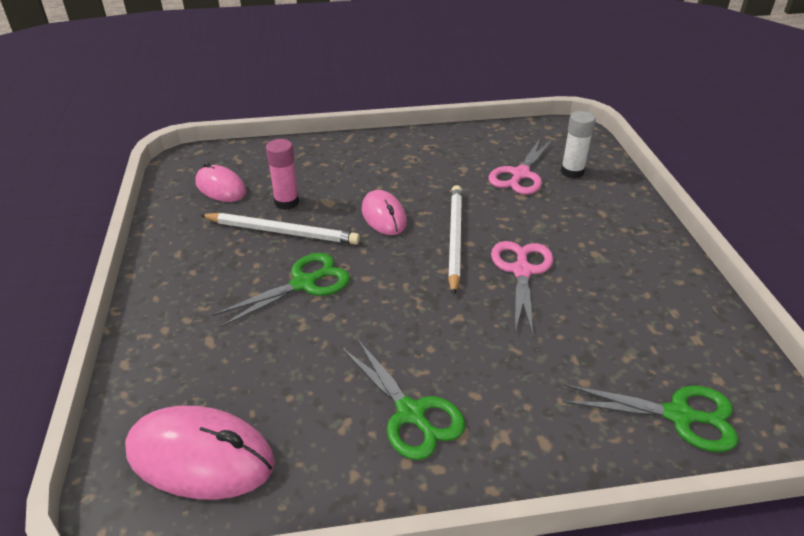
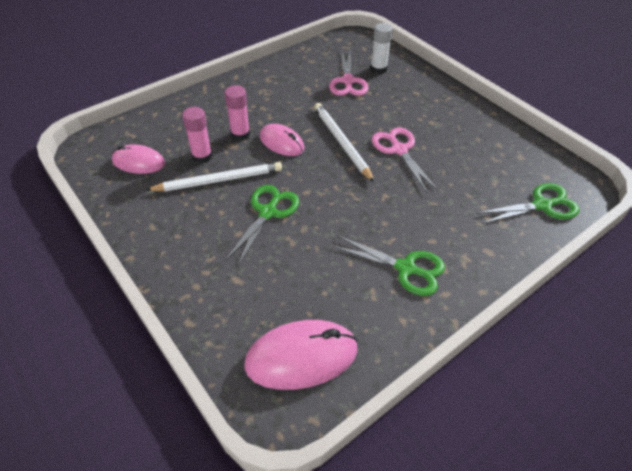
camera: 30 degrees left, 10 degrees up
none -> pink glue stick [225,85,250,141]

